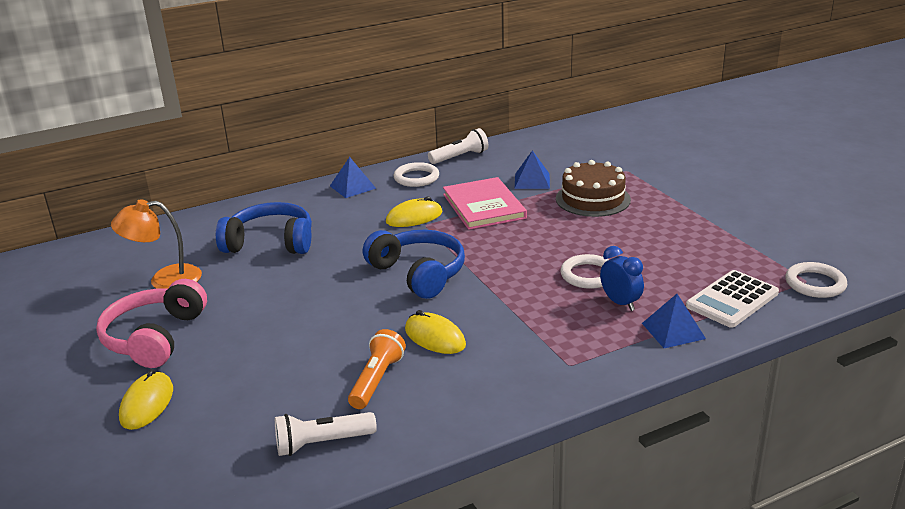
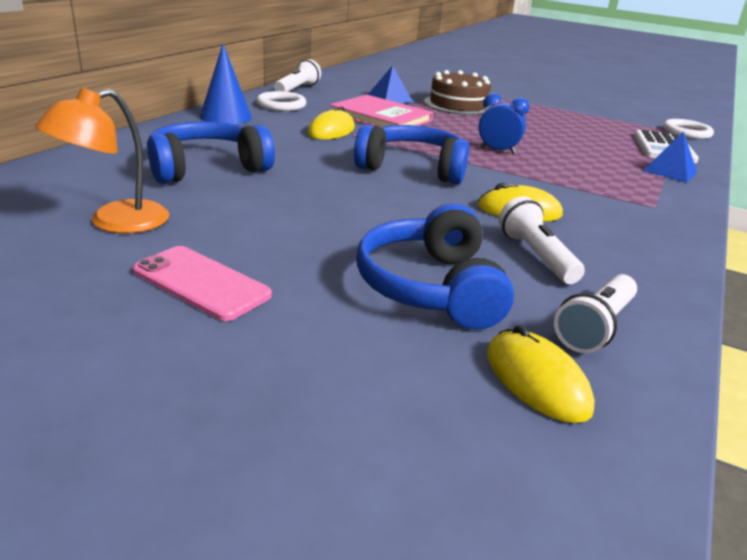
camera: 40 degrees left, 0 degrees up
pink headphones [96,279,207,368] -> pink phone [133,246,272,321]
yellow mouse [119,369,173,430] -> yellow mouse moved to [487,325,595,423]
blue pyramid [330,157,376,198] -> blue cone [200,44,252,124]
orange flashlight [348,329,406,409] -> white flashlight [499,196,585,284]
white ring [560,254,609,289] -> none
blue clock [600,246,644,311] -> blue clock moved to [478,93,529,154]
none -> blue headphones [356,203,514,330]

